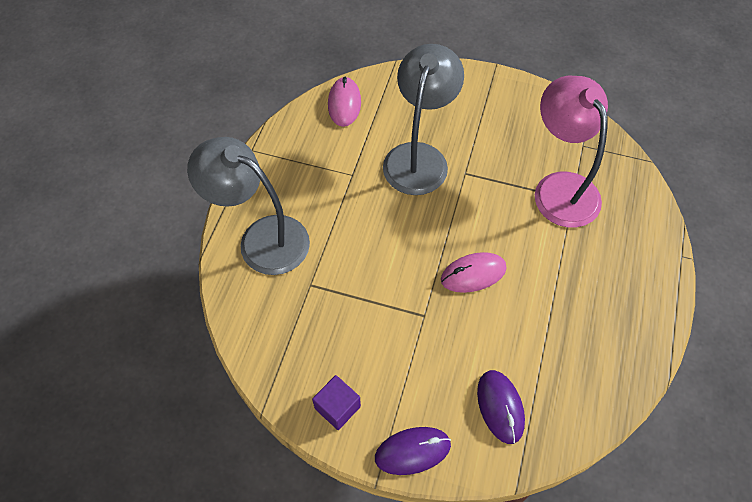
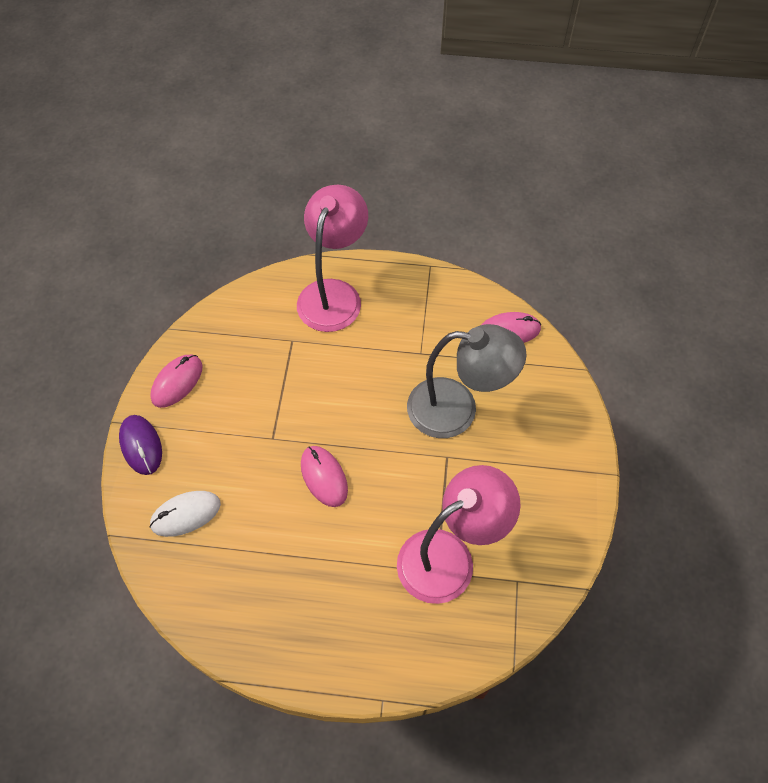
camera: 80 degrees right, 0 degrees up
grey lamp [187,137,310,275] -> pink lamp [297,185,368,332]
purple cube [312,375,361,430] -> pink mouse [150,355,202,408]
purple mouse [477,370,525,444] -> white mouse [150,491,221,537]

